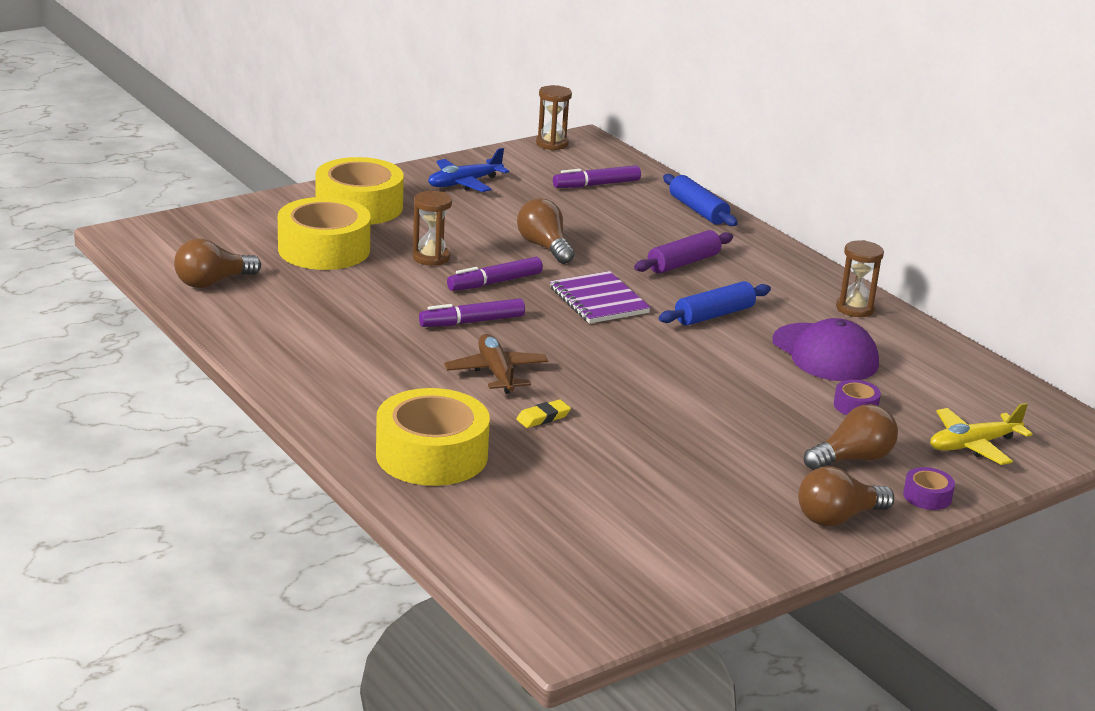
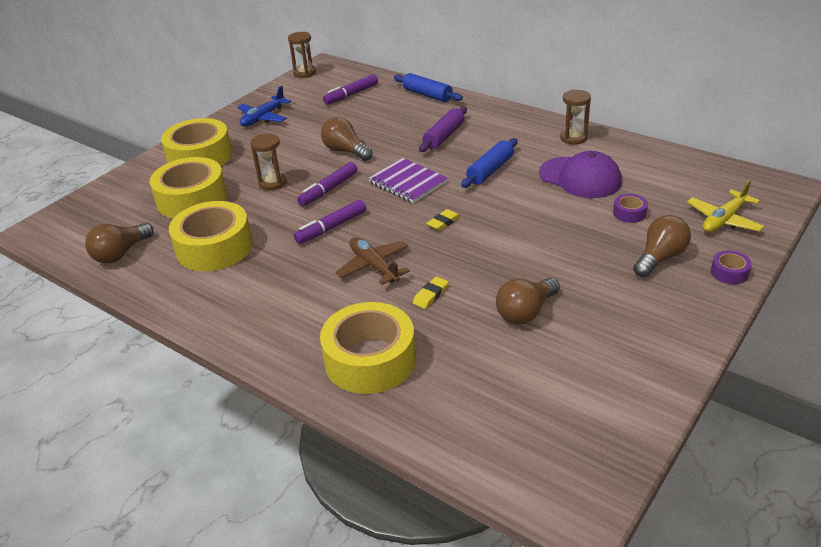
camera: 15 degrees left, 10 degrees up
brown light bulb [798,467,894,526] -> brown light bulb moved to [496,277,560,324]
none -> yellow tape [169,201,253,271]
none -> yellow eraser [426,209,461,231]

